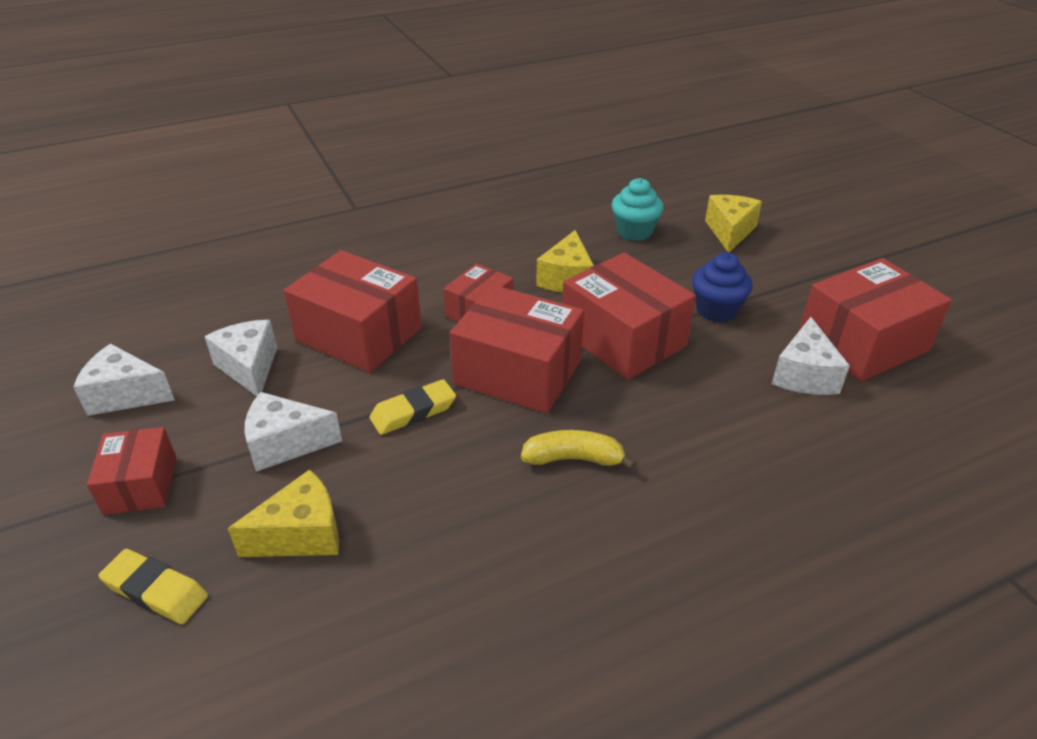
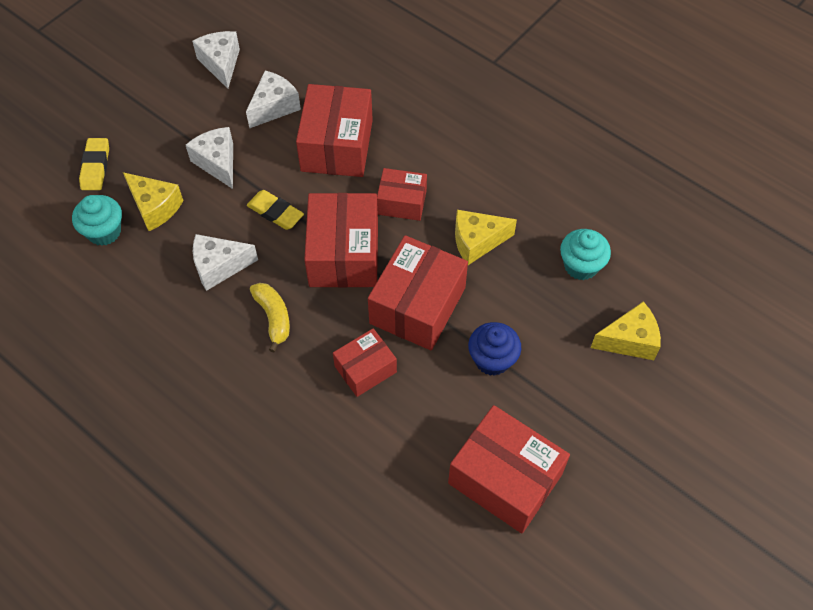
camera: 65 degrees right, 20 degrees up
red box [87,427,176,515] -> red box moved to [333,328,397,397]
white cheese [772,317,850,395] -> white cheese moved to [193,234,258,291]
none -> turquoise cupcake [72,195,122,246]

